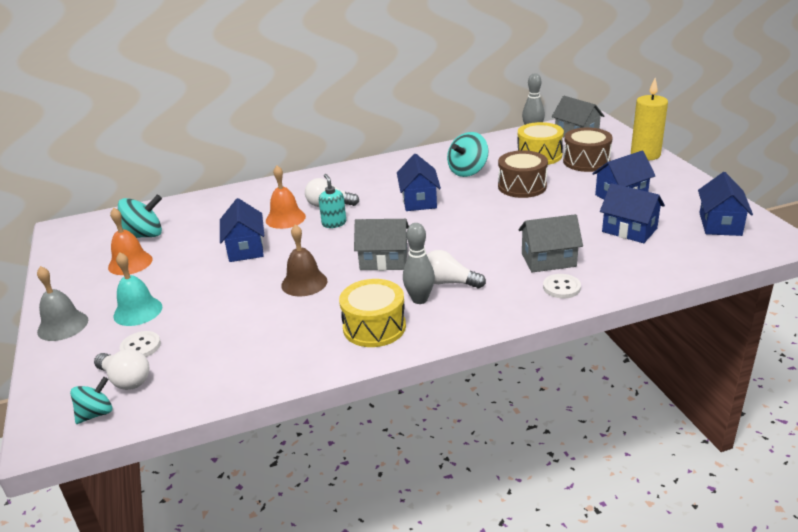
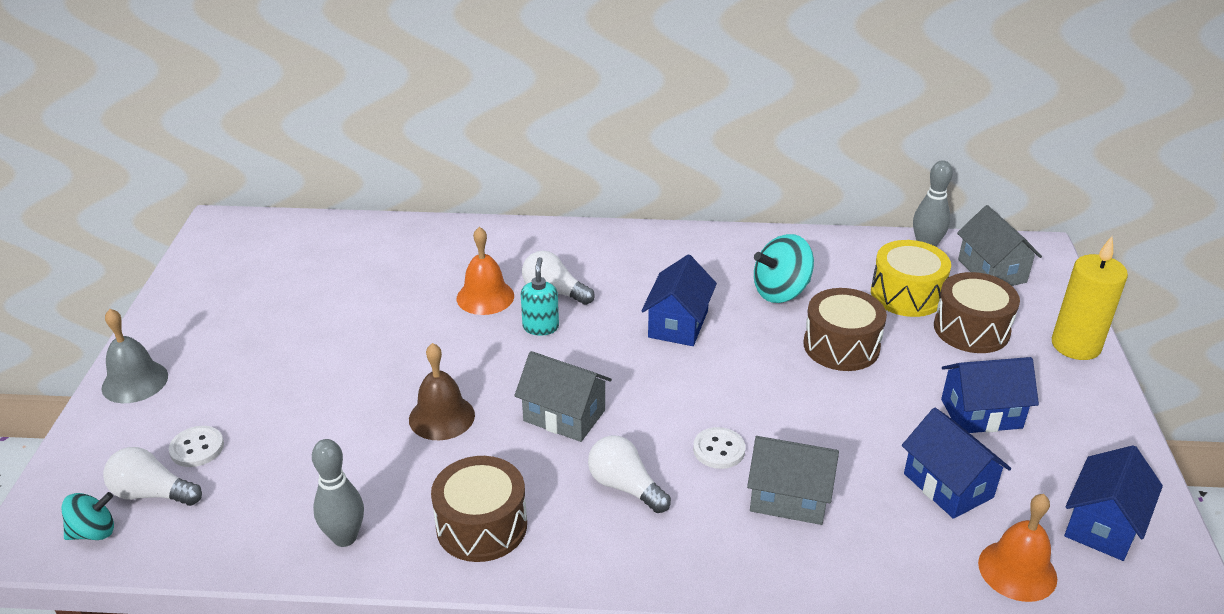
camera: 20 degrees right, 5 degrees up
white light bulb [94,349,150,390] -> white light bulb turned 135 degrees clockwise [103,447,202,506]
orange bell [108,208,153,275] -> orange bell moved to [978,494,1057,602]
turquoise bell [113,252,162,326] -> none
turquoise spinning top [118,194,162,238] -> none
blue house [220,198,264,262] -> none
yellow drum [339,279,406,347] -> brown drum [431,456,527,562]
grey bowling pin [403,223,435,304] -> grey bowling pin moved to [312,439,364,547]
white button [543,274,581,299] -> white button moved to [693,427,746,469]

